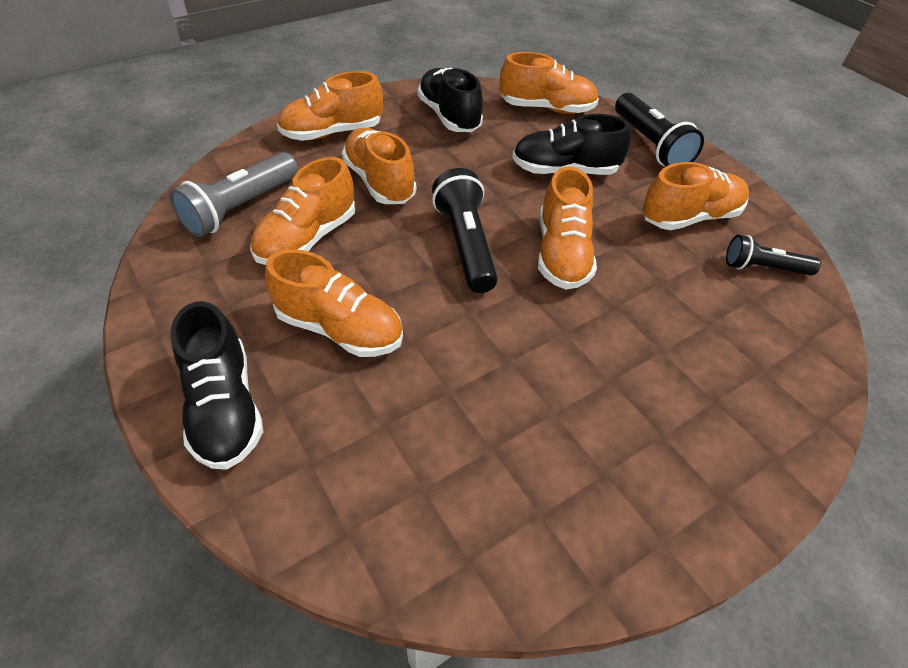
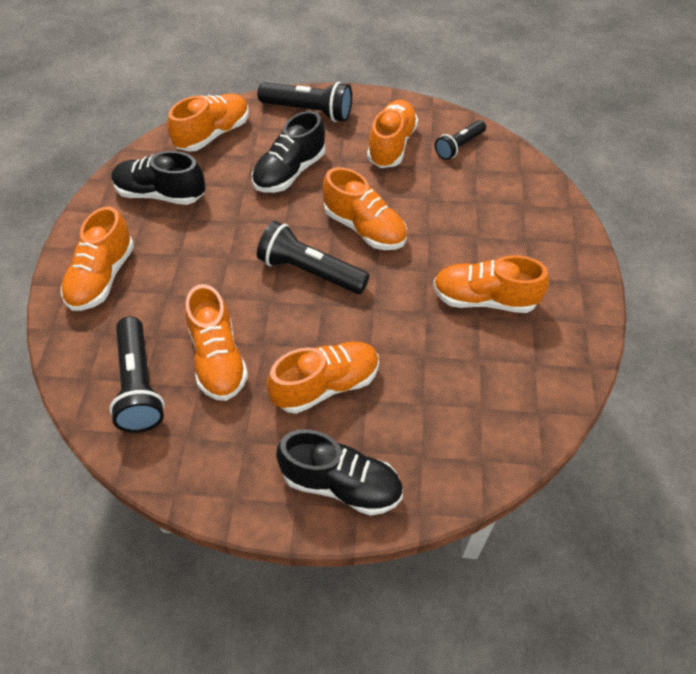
camera: 50 degrees left, 5 degrees up
grey flashlight [169,152,298,237] -> black flashlight [109,316,165,433]
orange shoe [342,128,416,204] -> orange shoe moved to [433,255,549,313]

